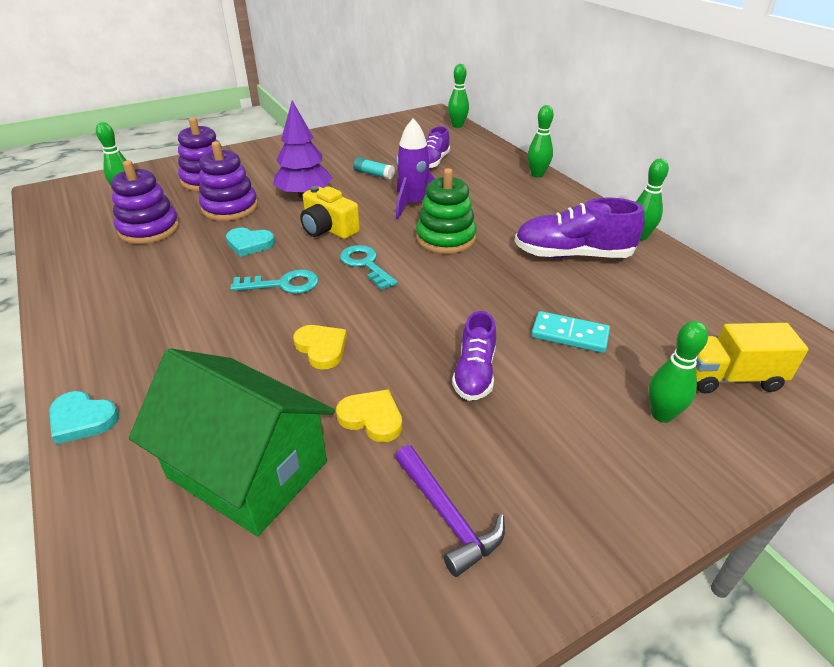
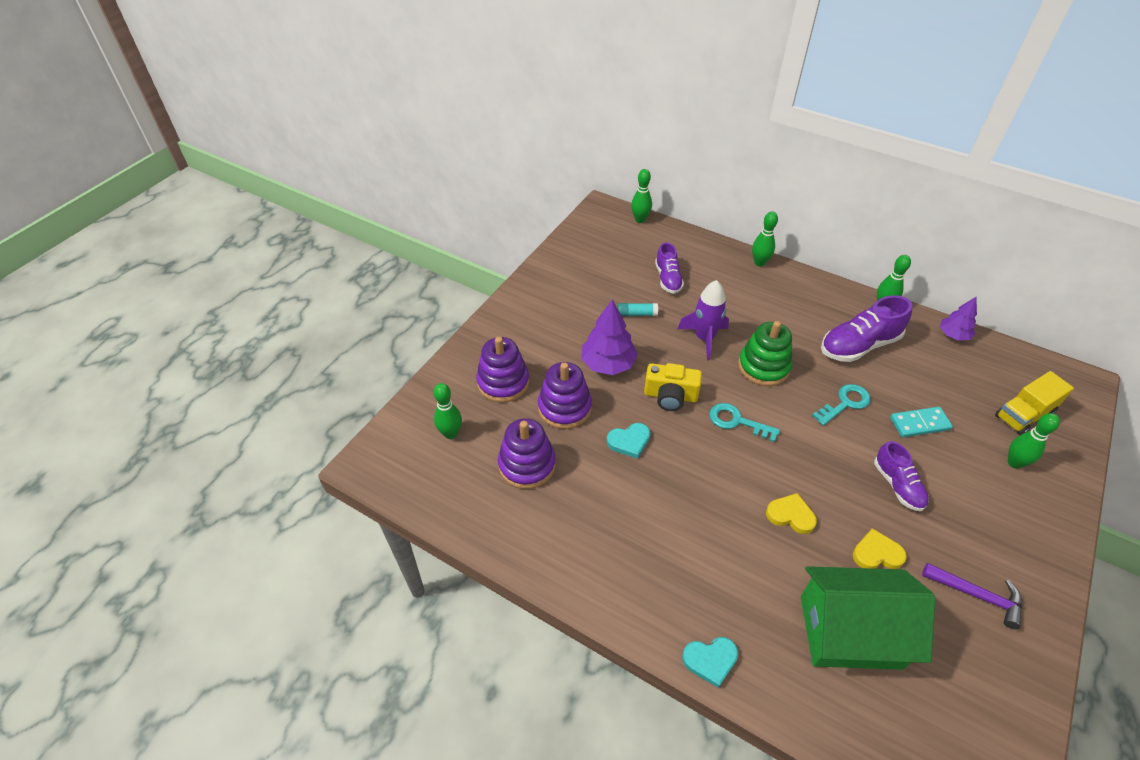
camera: 30 degrees left, 10 degrees up
turquoise key [230,269,319,294] -> turquoise key moved to [812,384,871,426]
none -> purple tree [940,297,977,341]

